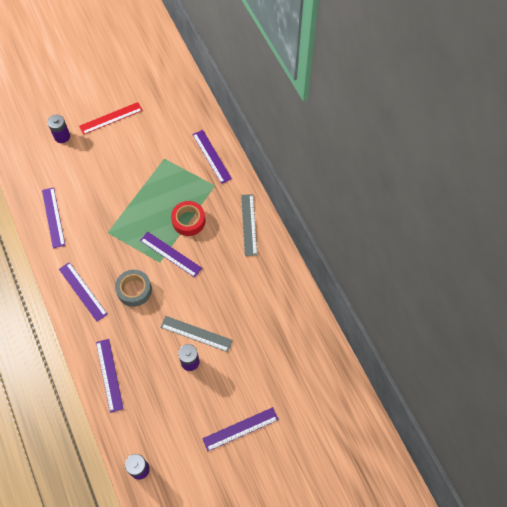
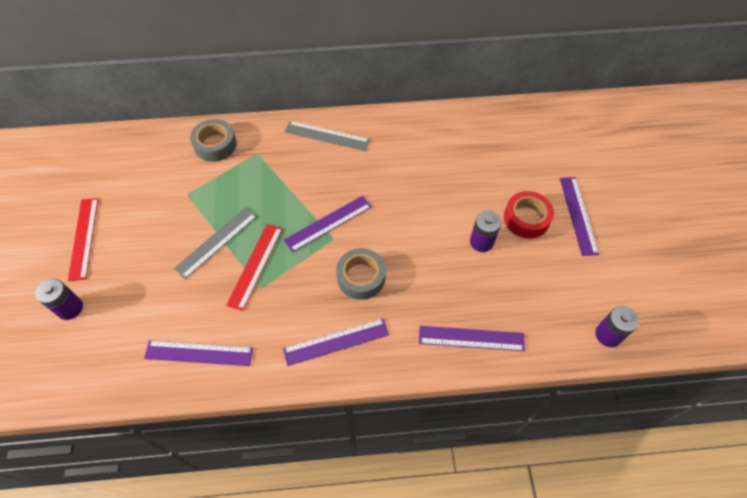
camera: 70 degrees left, 5 degrees down
grey ruler [160,316,233,352] -> grey ruler moved to [174,207,257,279]
red tape [171,201,205,236] -> red tape moved to [504,191,554,239]
purple ruler [192,130,232,184] -> grey tape [190,119,237,162]
none -> red ruler [226,224,283,311]

